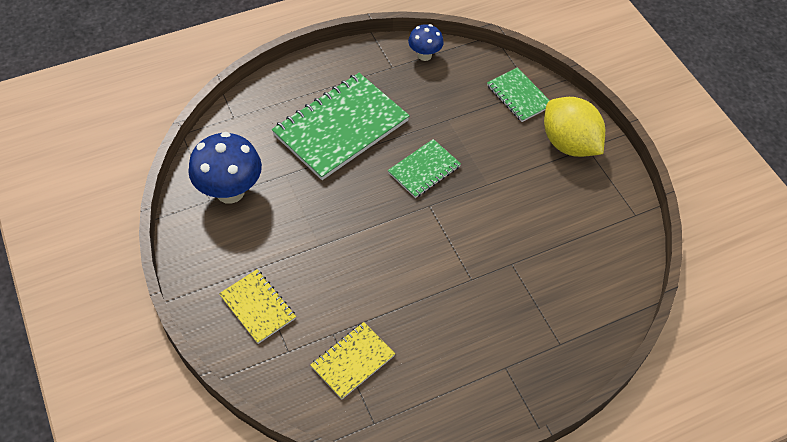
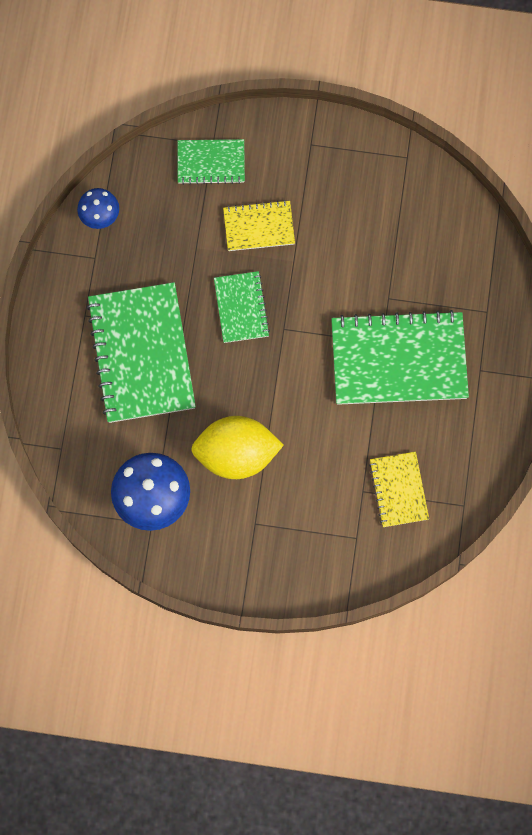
camera: 55 degrees left, 20 degrees up
yellow notebook [219,269,296,344] -> yellow notebook moved to [223,200,295,251]
yellow lemon [544,97,605,157] -> yellow lemon moved to [191,416,284,479]
none -> green notebook [331,310,469,405]

